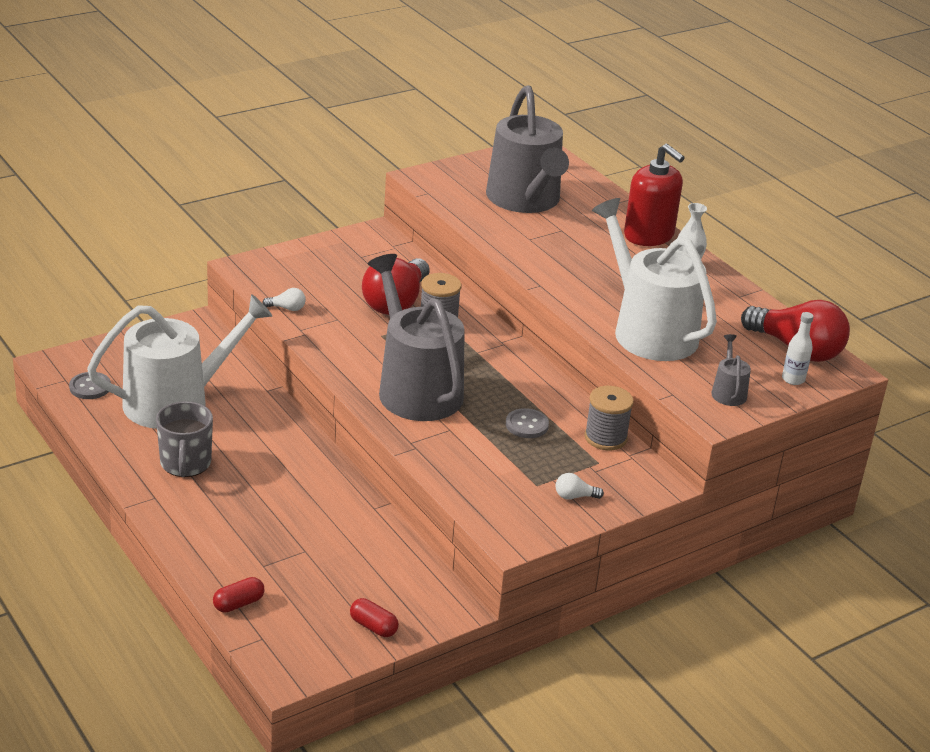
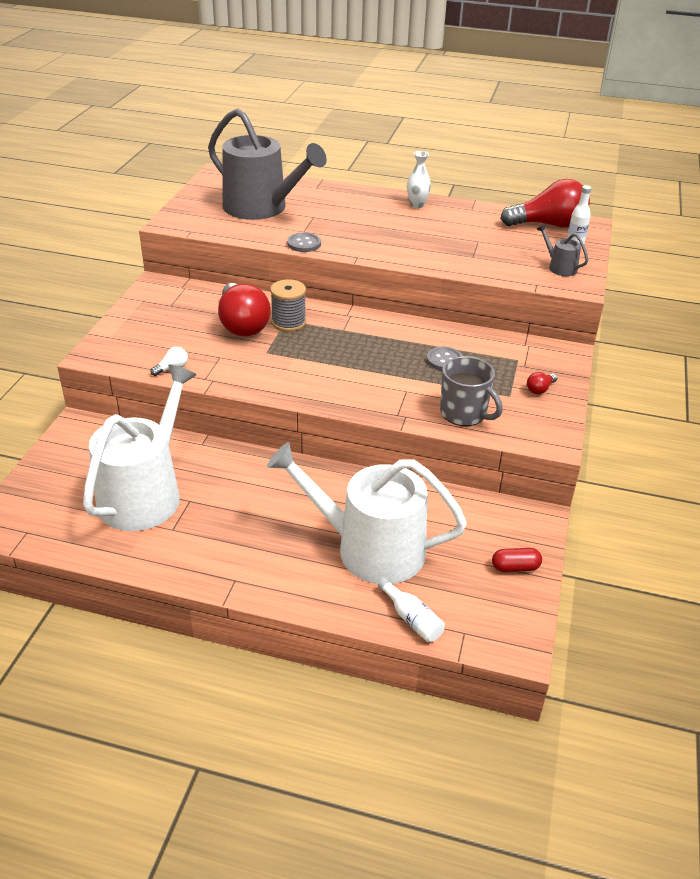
camera: 40 degrees left, 5 degrees up
grey button [69,372,111,399] -> grey button moved to [287,233,321,252]
grey mug [156,401,213,477] -> grey mug moved to [440,356,503,426]
red capsule [213,577,264,613] -> white bottle [378,578,445,642]
grey watering can [368,254,465,421] -> none
white light bulb [555,473,604,500] -> red light bulb [527,372,557,394]
grey spool [584,386,634,450] -> none
white watering can [592,198,717,361] -> white watering can moved to [267,442,467,584]
red soap dispenser [624,144,685,246] -> none

